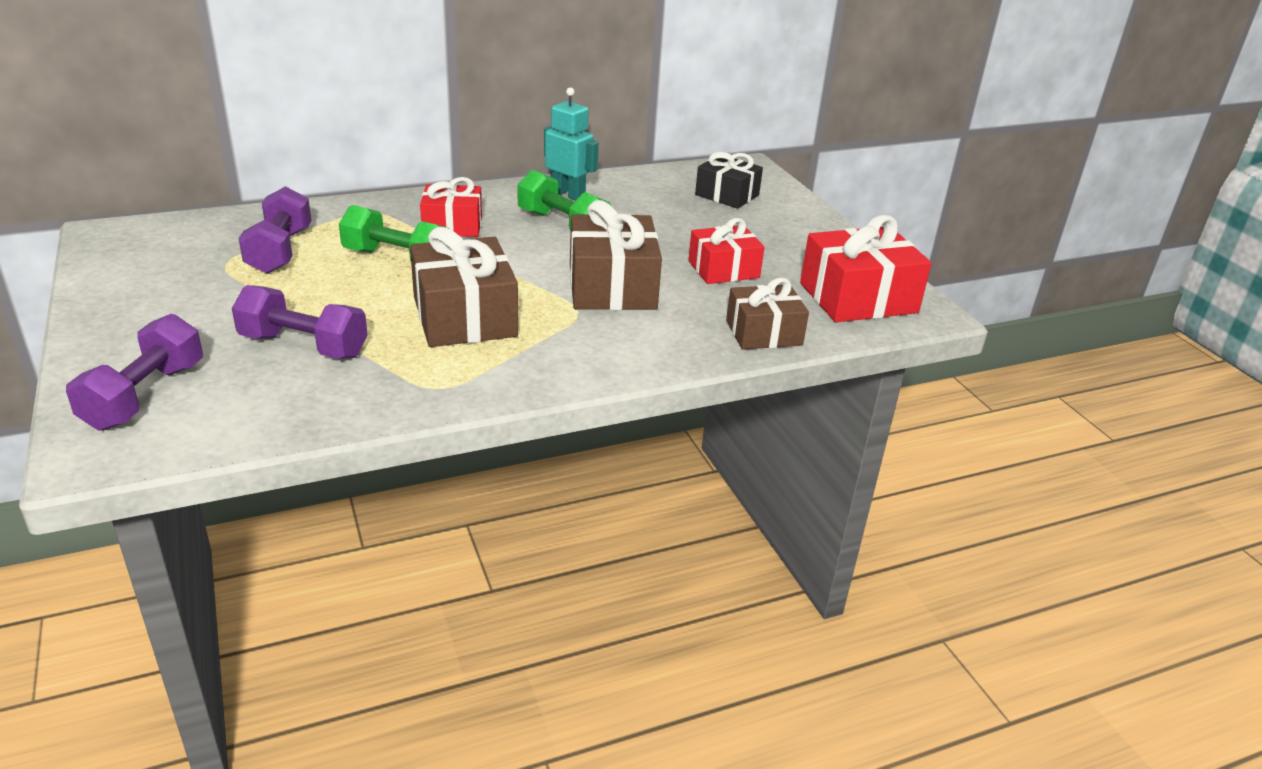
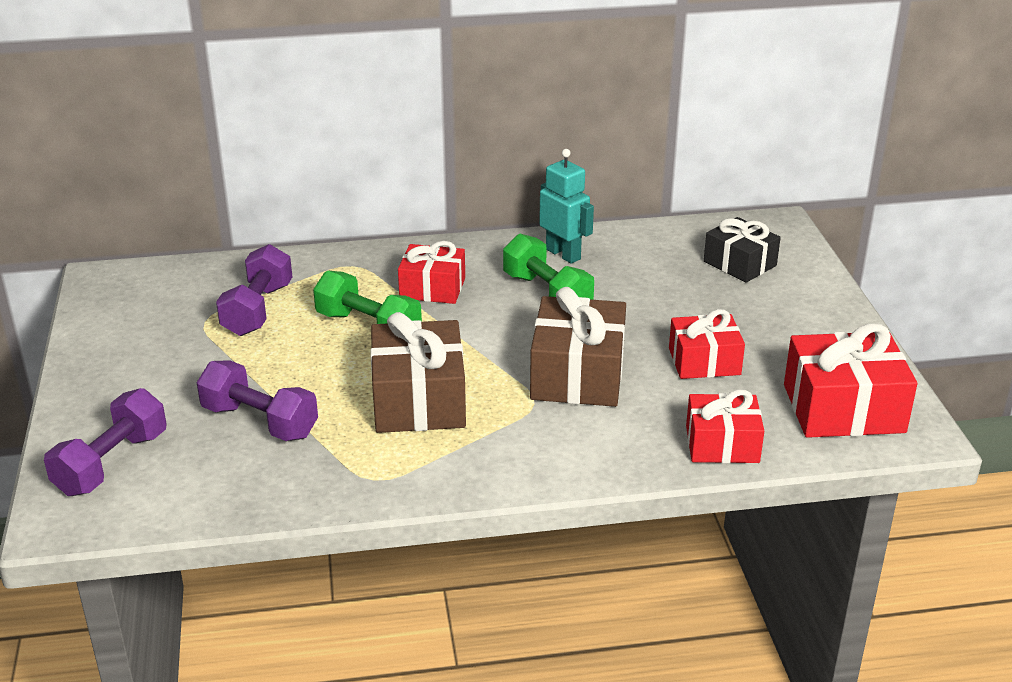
camera: 15 degrees right, 0 degrees up
brown gift [726,278,809,350] -> red gift [686,390,764,463]

